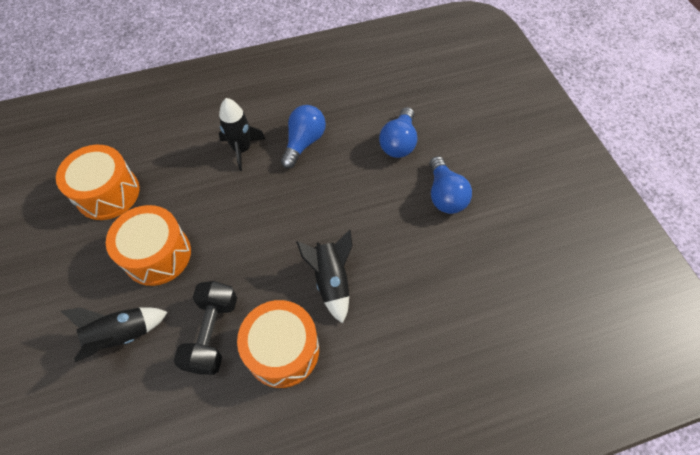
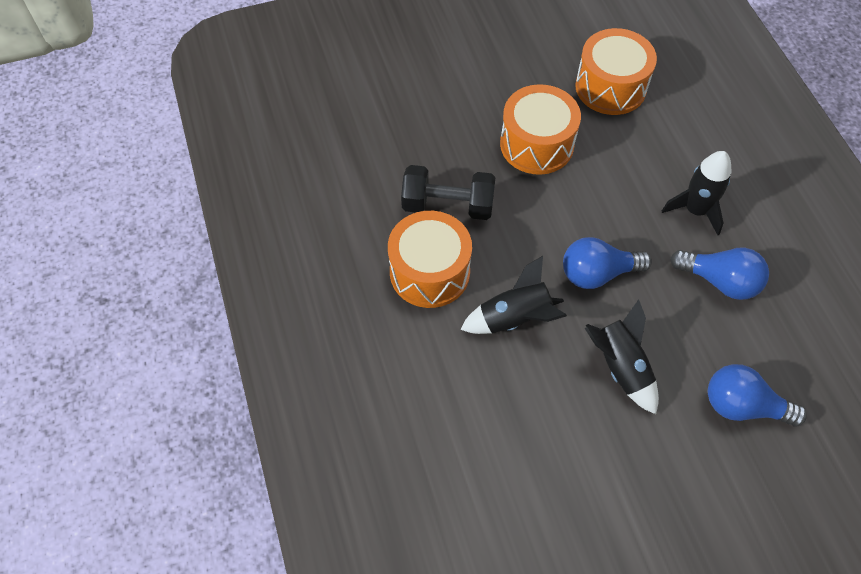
camera: 90 degrees right, 0 degrees up
black rocket [61,307,168,362] -> black rocket moved to [585,299,659,414]
blue light bulb [429,156,472,214] -> blue light bulb moved to [563,237,652,289]

